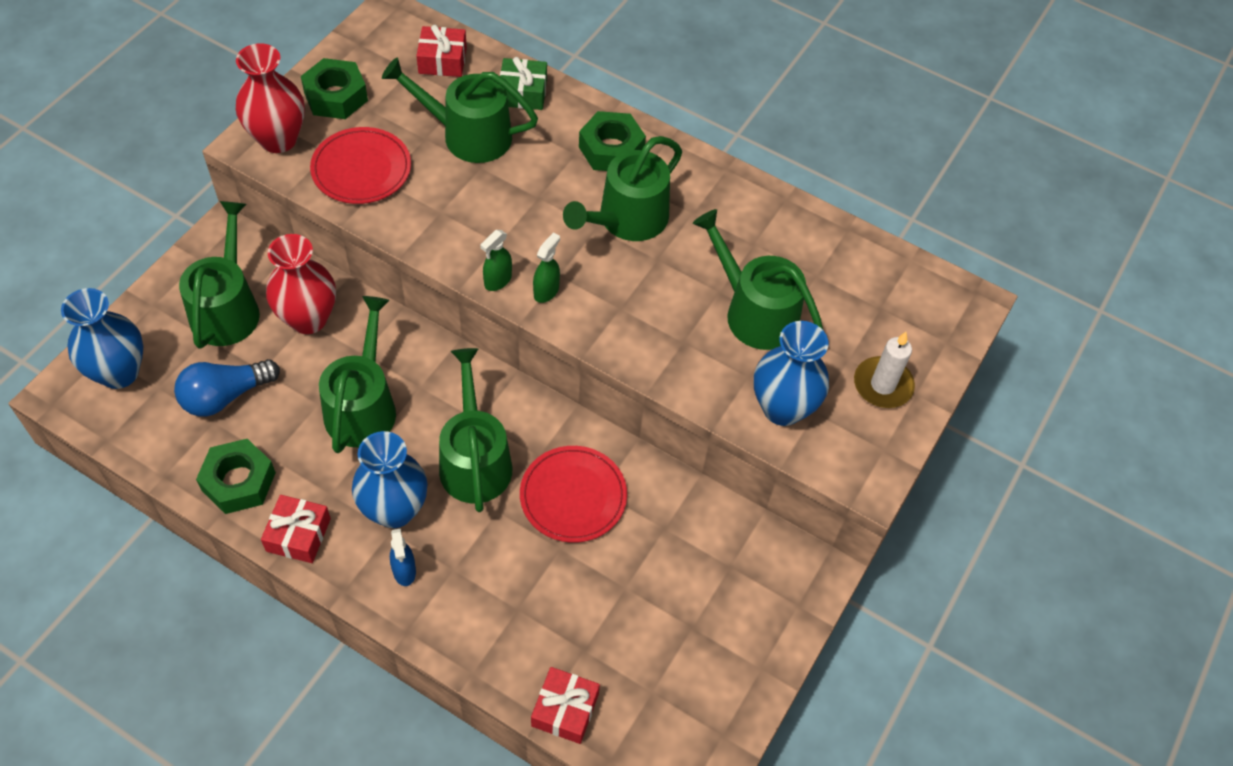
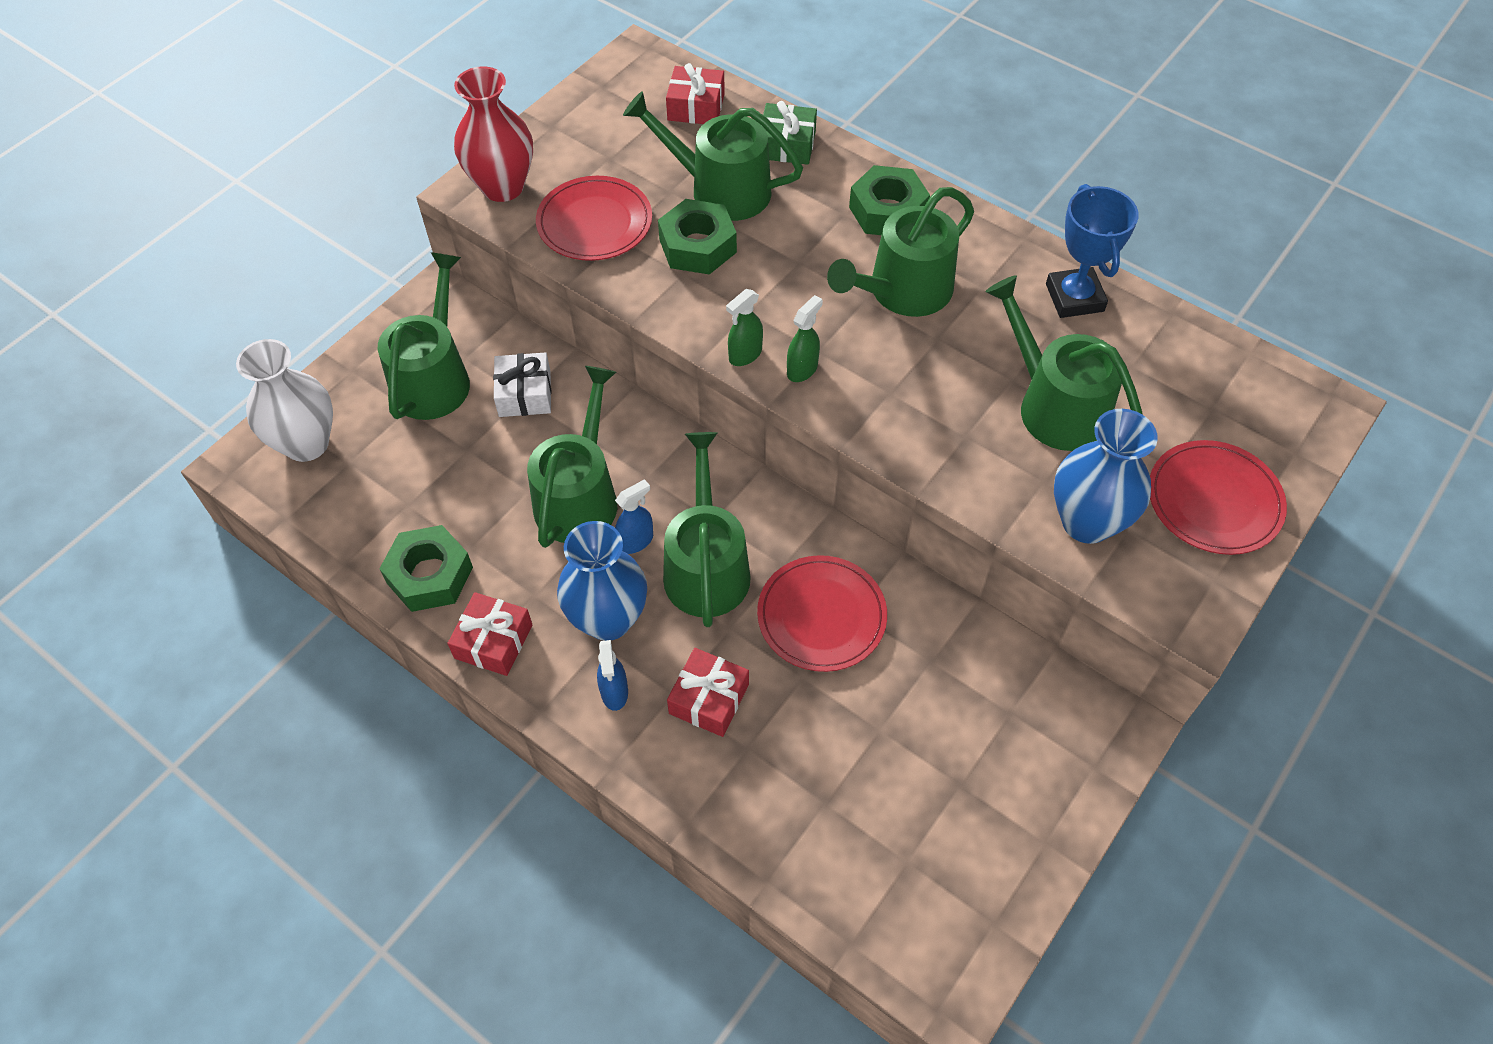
camera: 10 degrees right, 0 degrees up
blue vase [61,288,143,389] -> white vase [236,339,333,462]
blue light bulb [174,359,280,417] -> none
red vase [266,234,336,334] -> white gift [493,352,551,417]
green nut [301,58,368,119] -> green nut moved to [658,199,737,275]
red gift [531,667,600,744] -> red gift moved to [667,648,749,737]
white candle [854,332,915,408] -> red plate [1150,440,1287,555]
none -> blue spray bottle [615,479,653,554]
none -> blue trophy [1046,184,1139,318]

